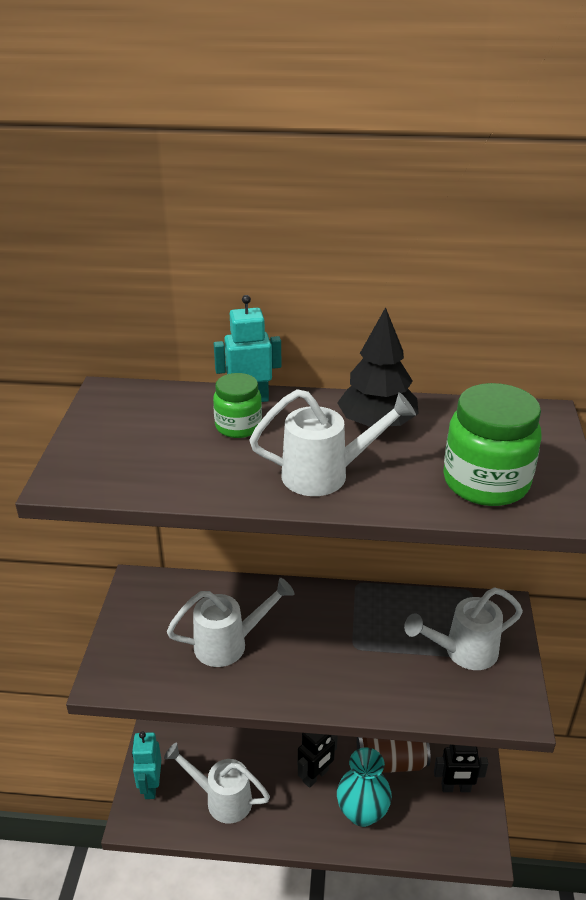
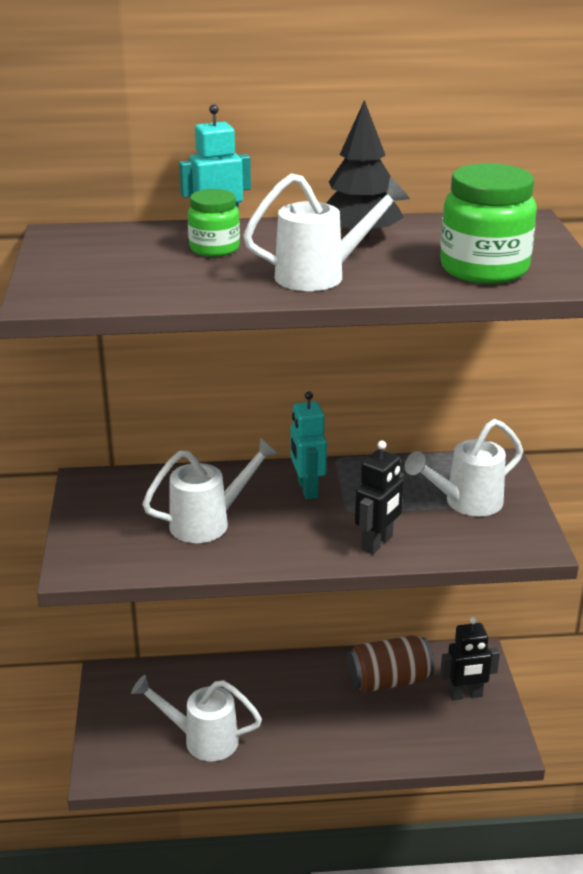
camera: 10 degrees left, 5 degrees down
turquoise robot [132,731,161,799] -> turquoise robot moved to [290,391,327,500]
black robot [298,733,338,788] -> black robot moved to [355,441,404,554]
turquoise vase [337,748,392,827] -> none

